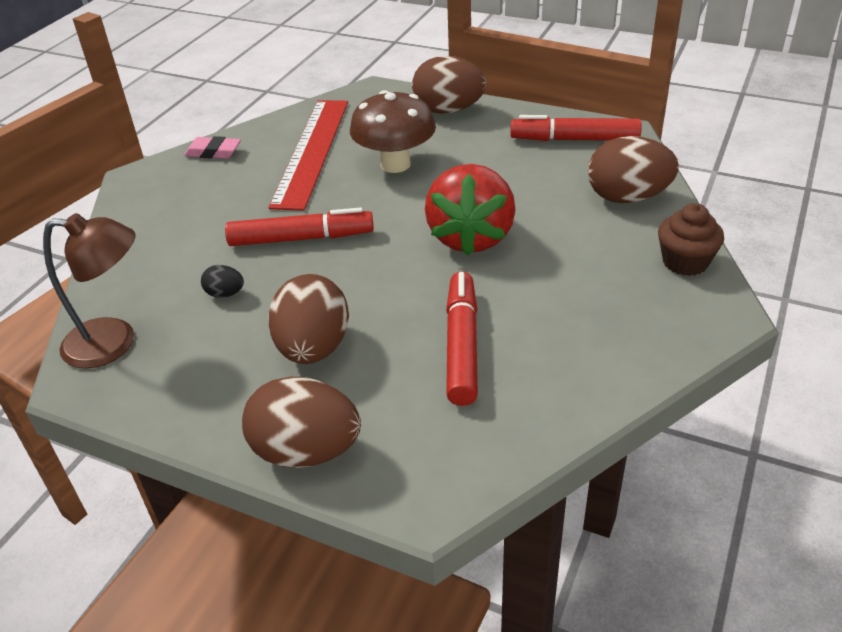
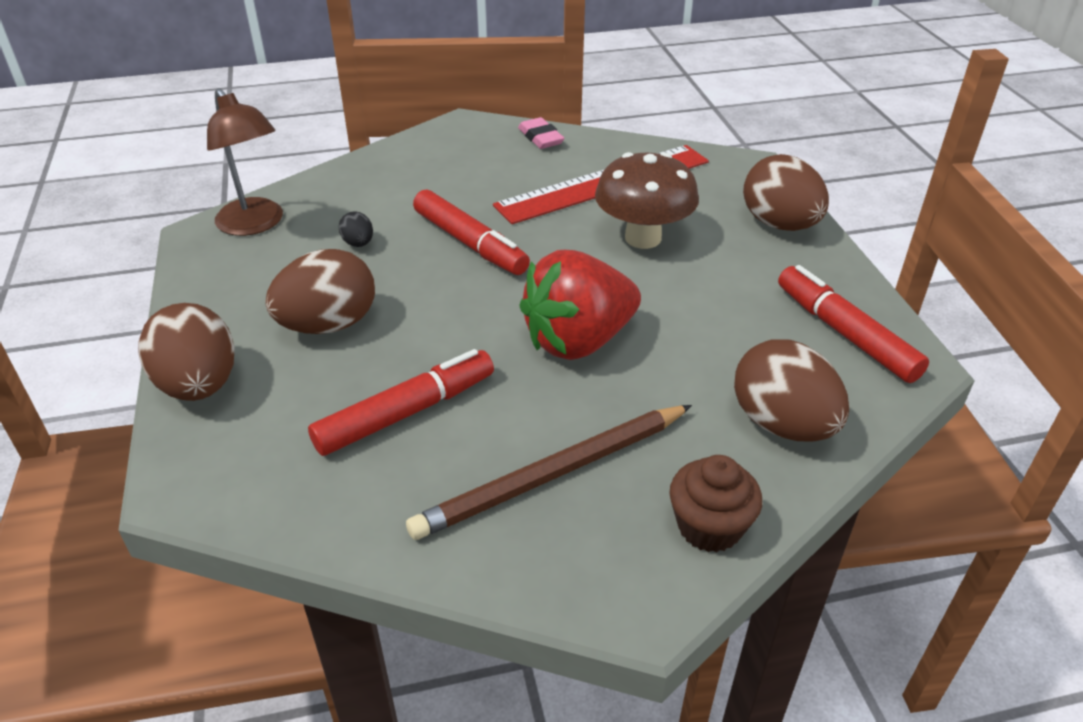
camera: 50 degrees right, 0 degrees up
none -> brown pencil [406,405,692,540]

